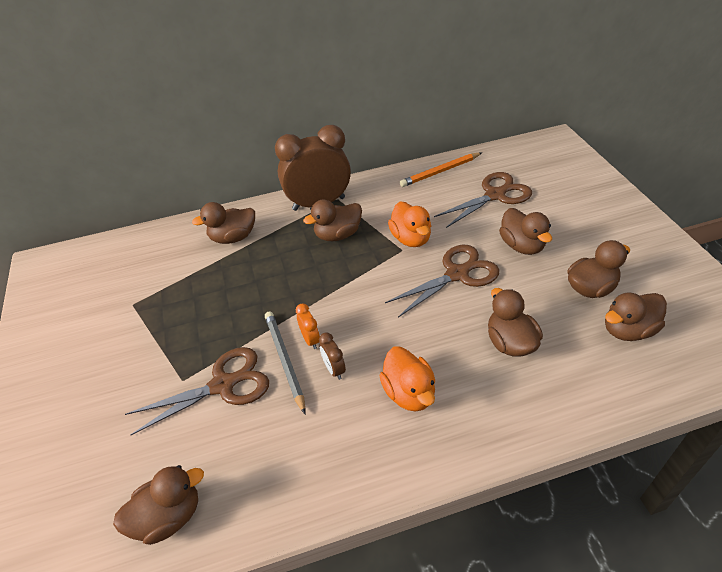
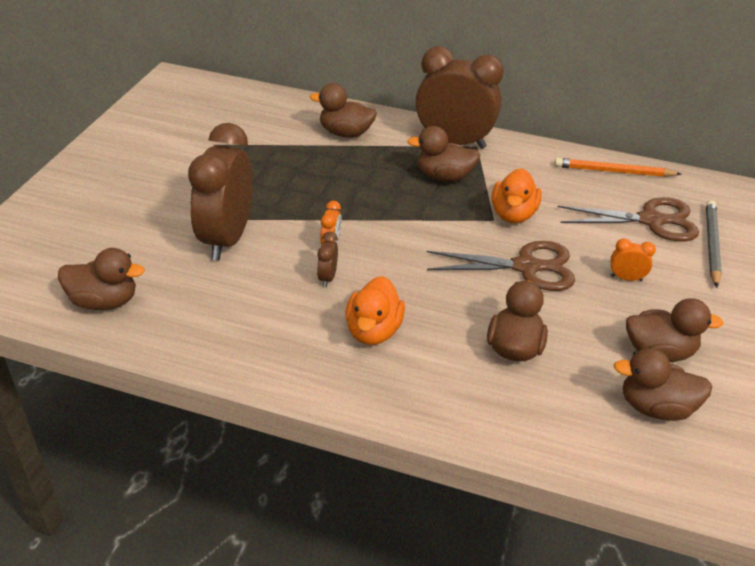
camera: 30 degrees right, 5 degrees down
brown scissors [125,347,269,435] -> brown clock [188,123,253,260]
grey pencil [265,312,305,414] -> grey pencil moved to [706,200,722,288]
brown duck [499,208,552,255] -> orange clock [611,238,656,281]

